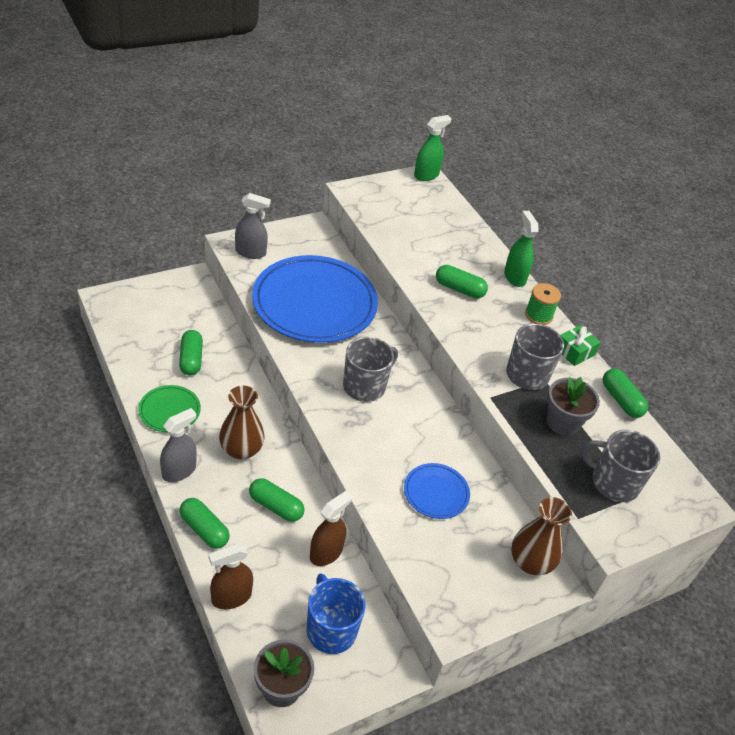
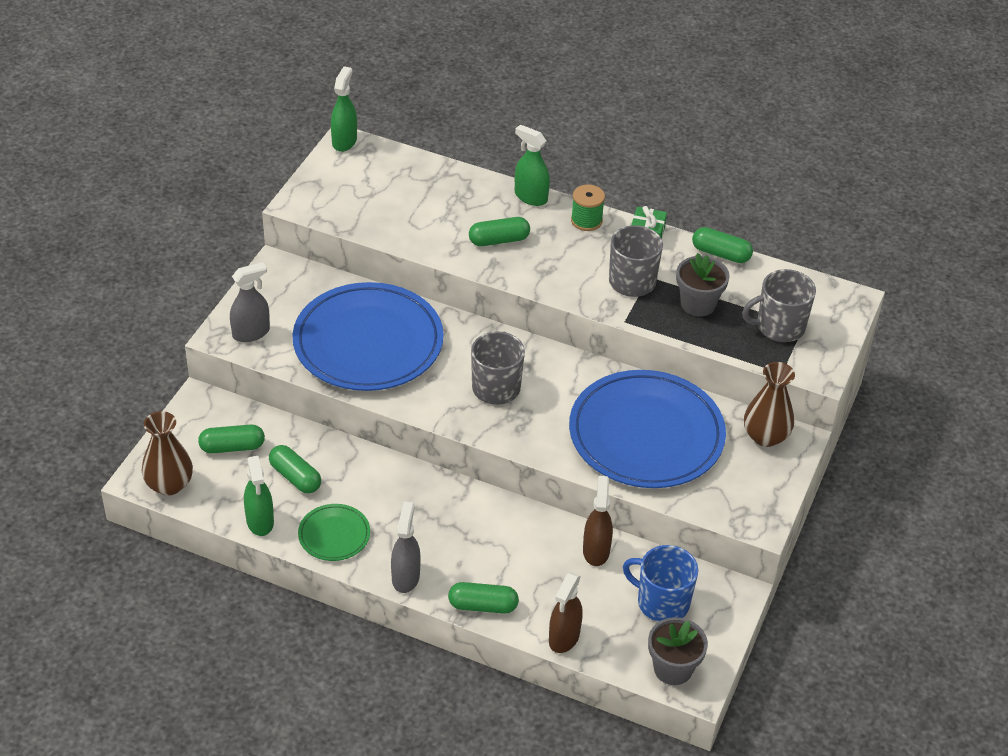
camera: 35 degrees left, 0 degrees up
brown vase [219,386,265,460] -> brown vase moved to [142,411,193,495]
green capsule [249,478,304,522] -> green capsule moved to [198,424,265,453]
blue plate [404,463,470,519] -> blue plate [569,370,726,488], size x2.22
none -> green spray bottle [244,456,274,536]

